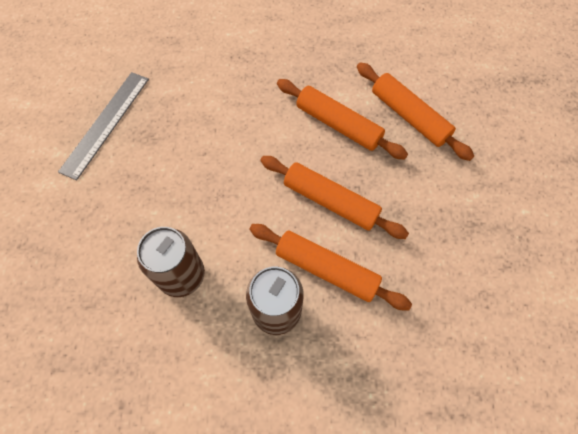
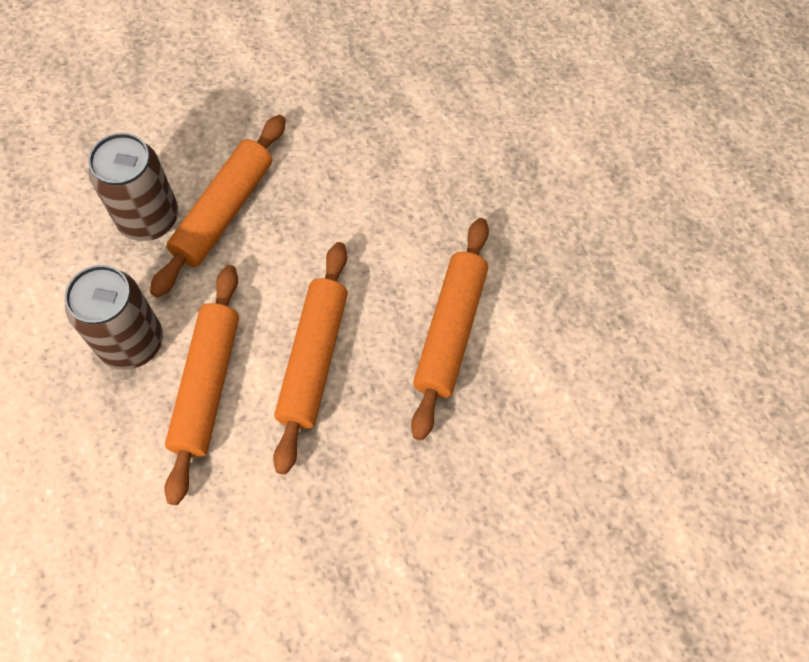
camera: 70 degrees right, 0 degrees up
grey ruler [58,72,149,180] -> none
orange rolling pin [357,62,474,161] -> orange rolling pin moved to [150,115,286,297]

